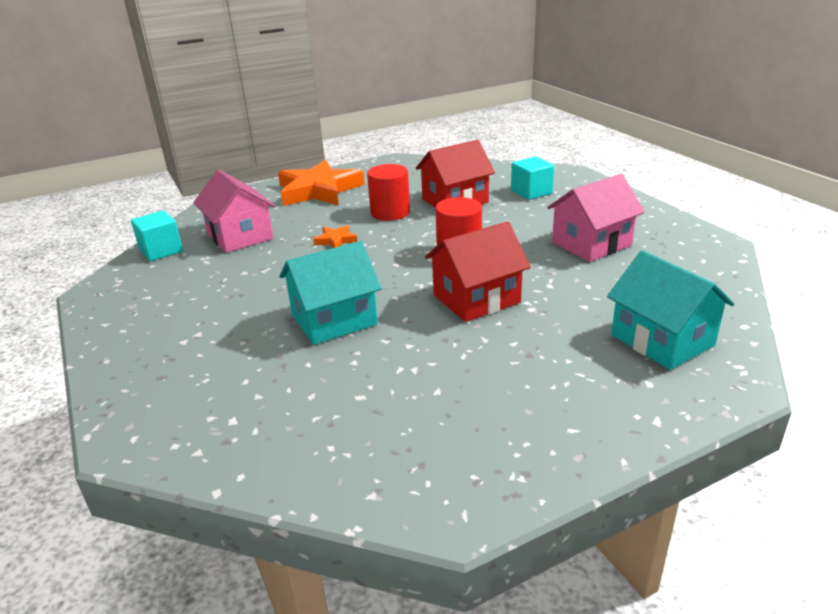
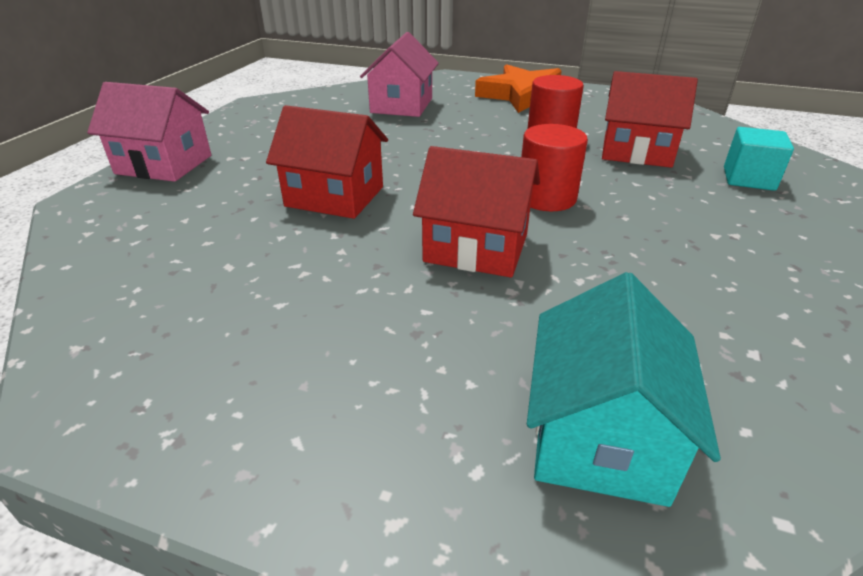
camera: 45 degrees right, 5 degrees up
turquoise cube [131,210,183,261] -> none
turquoise house [279,241,382,345] -> red house [266,105,388,219]
orange star [313,225,357,248] -> none
pink house [547,174,645,262] -> pink house moved to [87,82,211,182]

